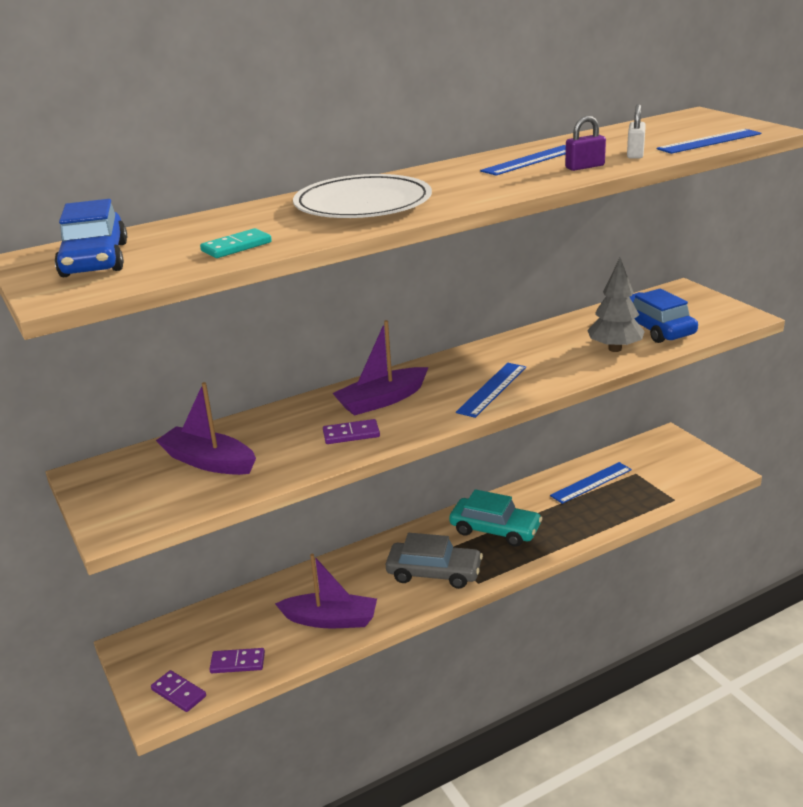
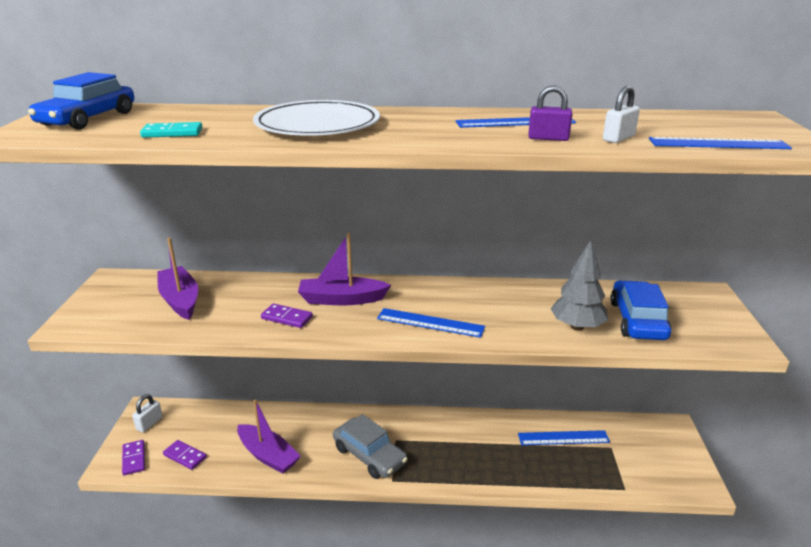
camera: 30 degrees right, 0 degrees up
turquoise car [449,489,542,547] -> none
blue ruler [456,363,526,418] -> blue ruler turned 45 degrees clockwise [377,308,485,338]
none -> white padlock [132,394,163,432]

